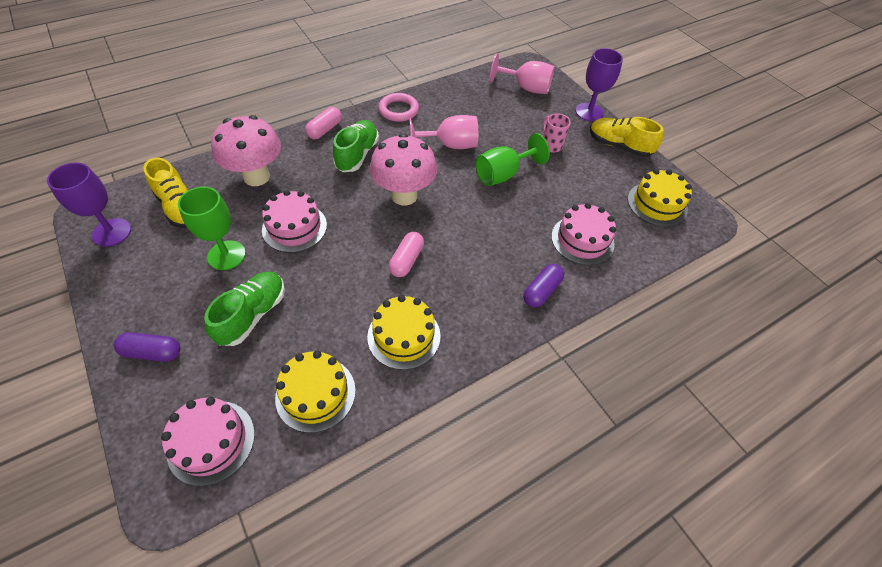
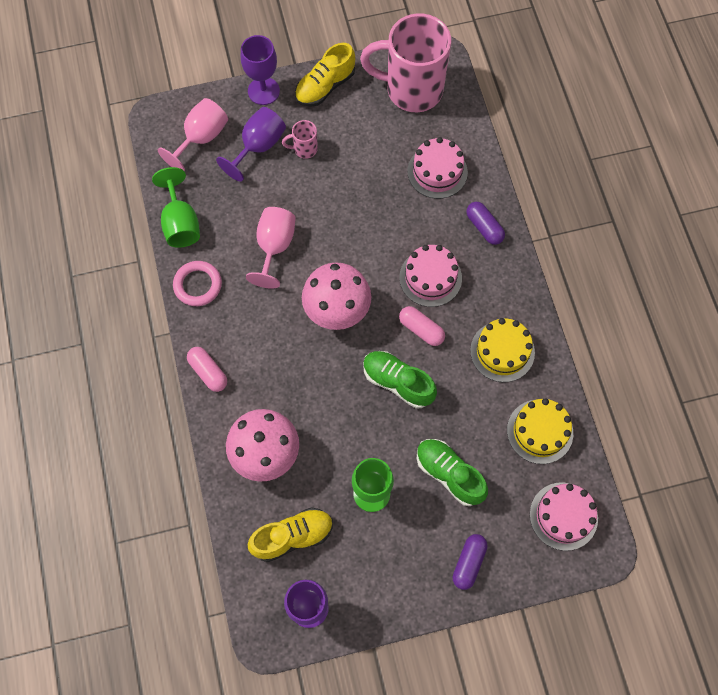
camera: 70 degrees left, 15 degrees up
pink cake [262,190,327,253] -> pink cake moved to [399,245,462,307]
green shoe [333,120,379,172] -> green shoe moved to [363,351,437,409]
green goblet [475,133,550,186] -> green goblet moved to [152,167,200,248]
yellow cake [628,169,692,227] -> pink mug [360,13,451,112]
none -> purple goblet [216,107,286,182]

